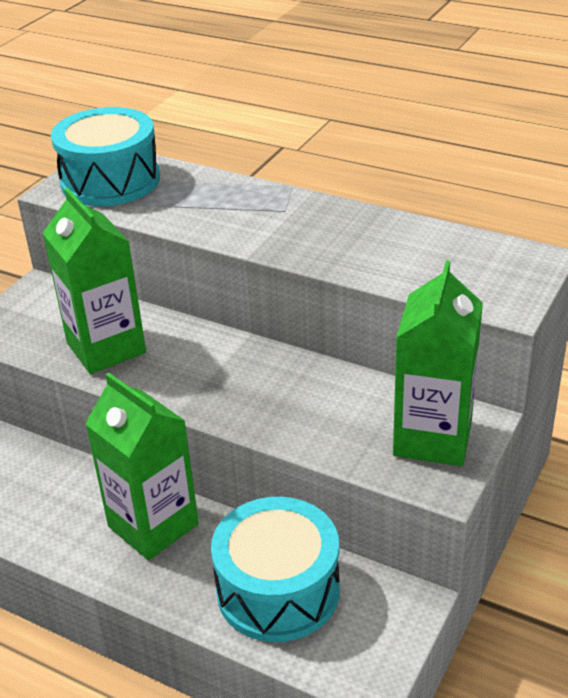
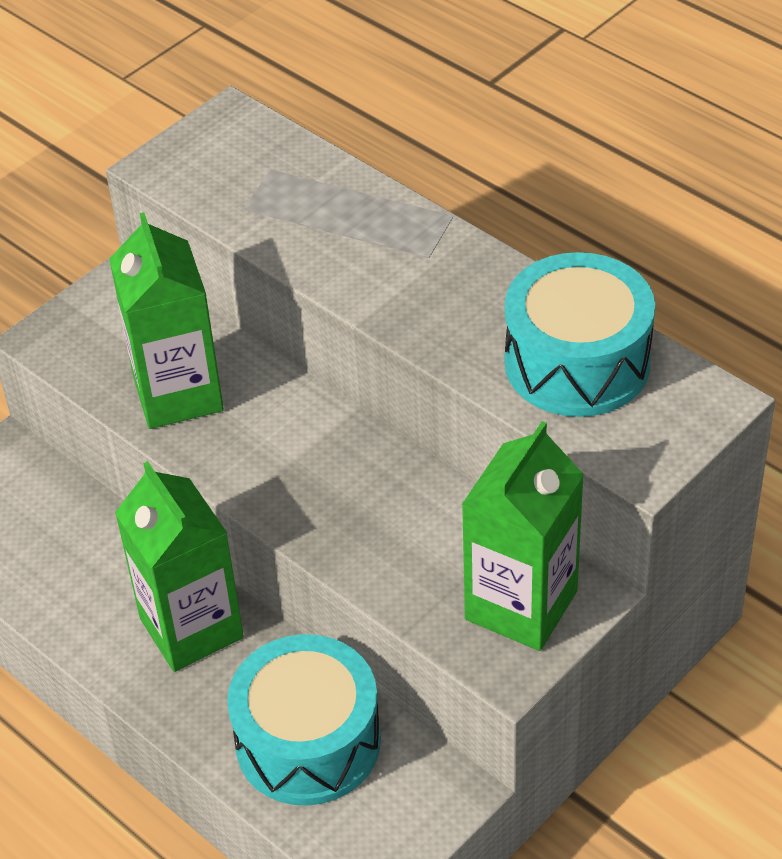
camera: 15 degrees right, 10 degrees up
turquoise drum [51,107,160,206] -> turquoise drum moved to [505,252,655,417]

